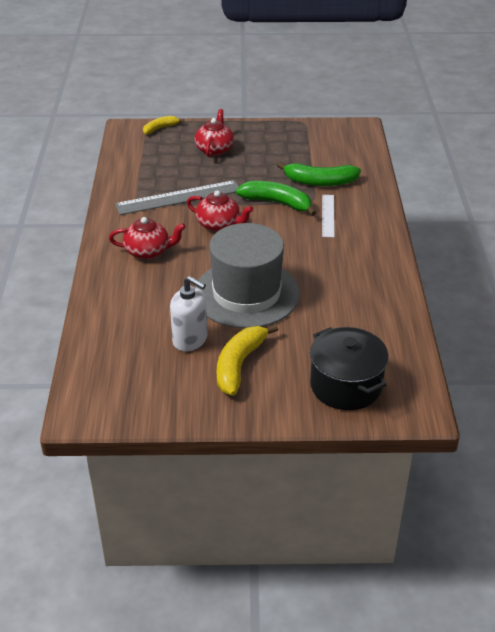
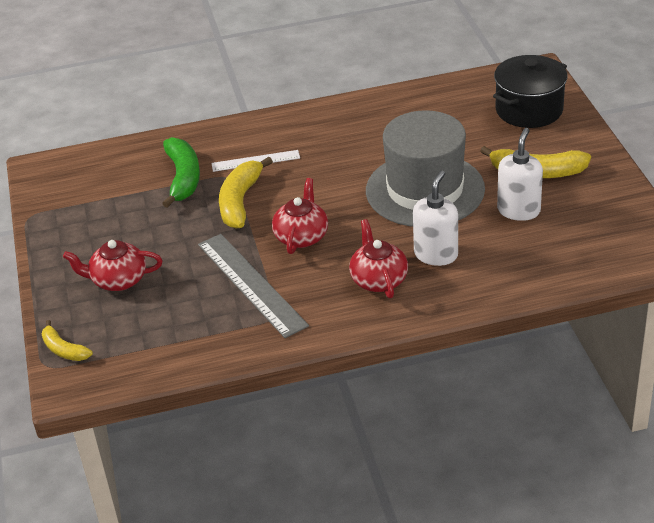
camera: 100 degrees left, 0 degrees up
green banana [236,181,316,216] -> yellow banana [219,157,273,229]
none -> white soap dispenser [413,170,458,266]

